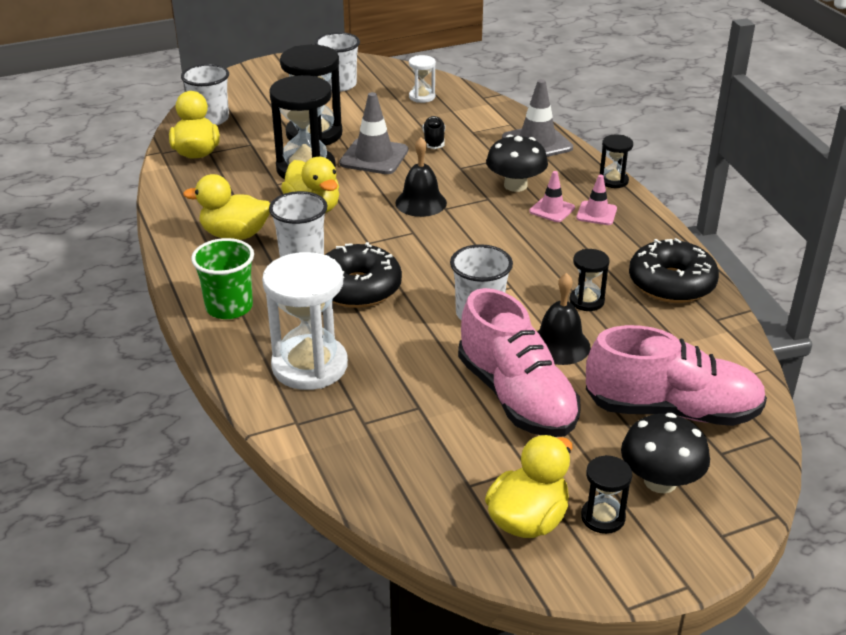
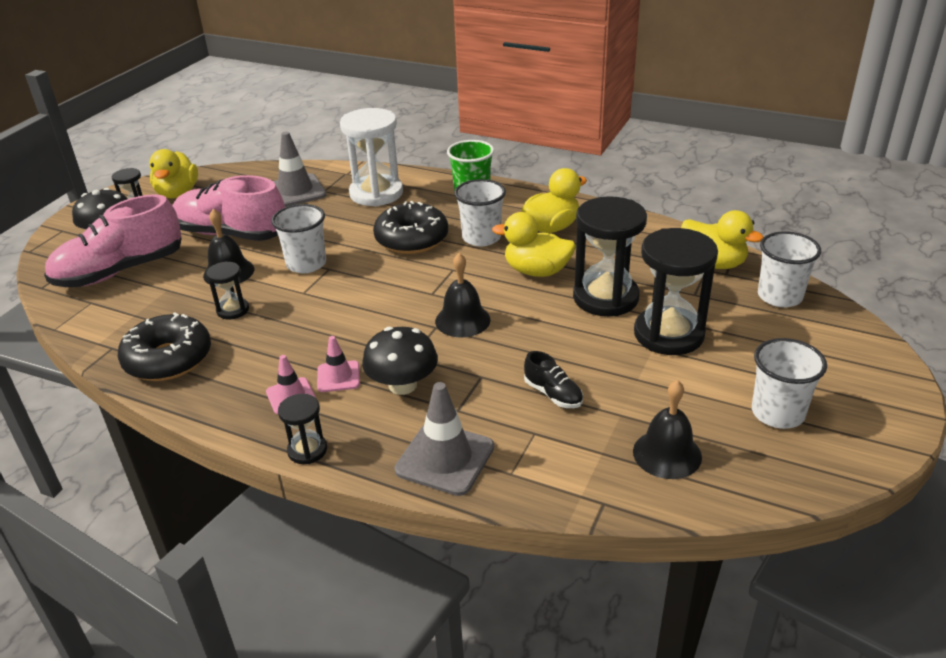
camera: 140 degrees right, 0 degrees up
grey traffic cone [339,92,408,174] -> grey traffic cone moved to [273,132,327,207]
white hourglass [409,55,436,103] -> black bell [633,380,702,479]

